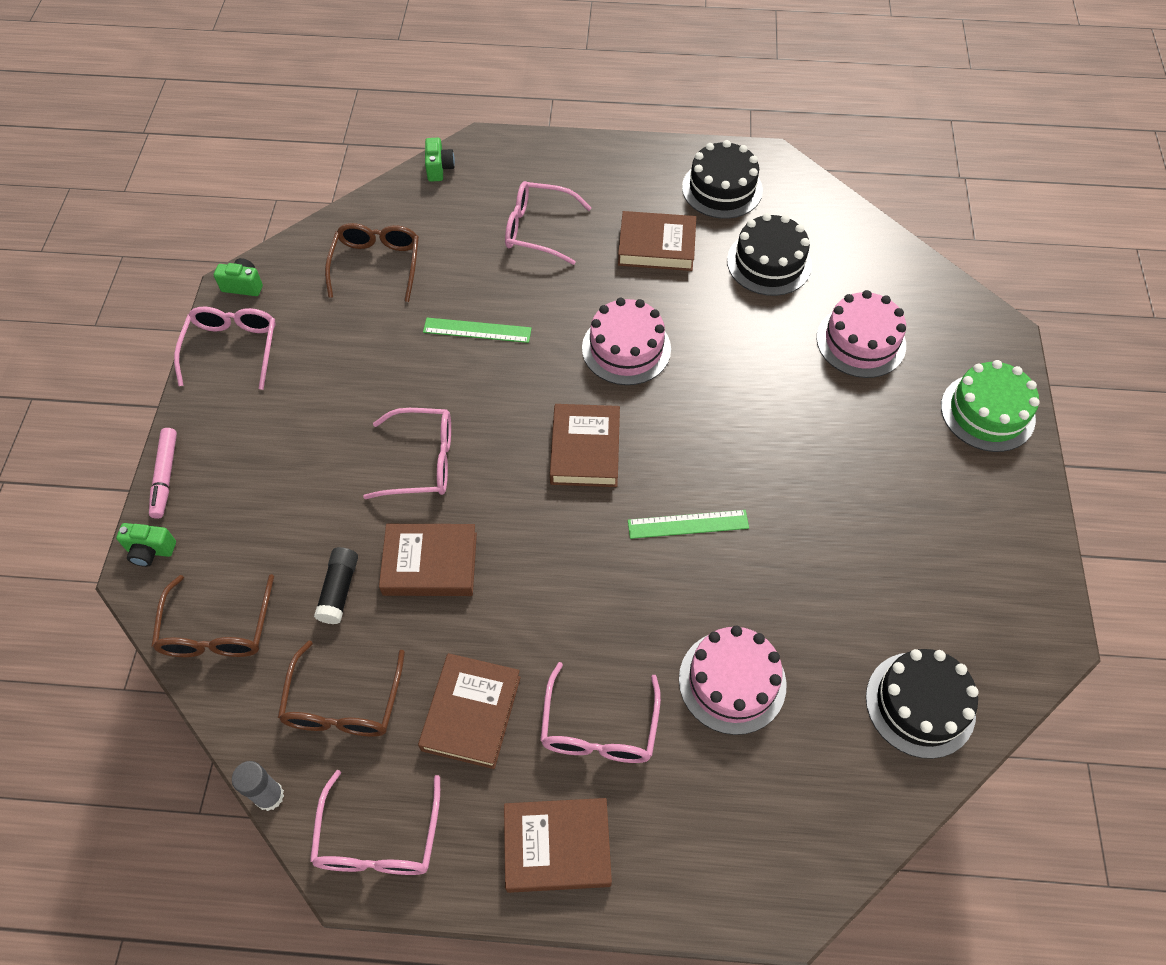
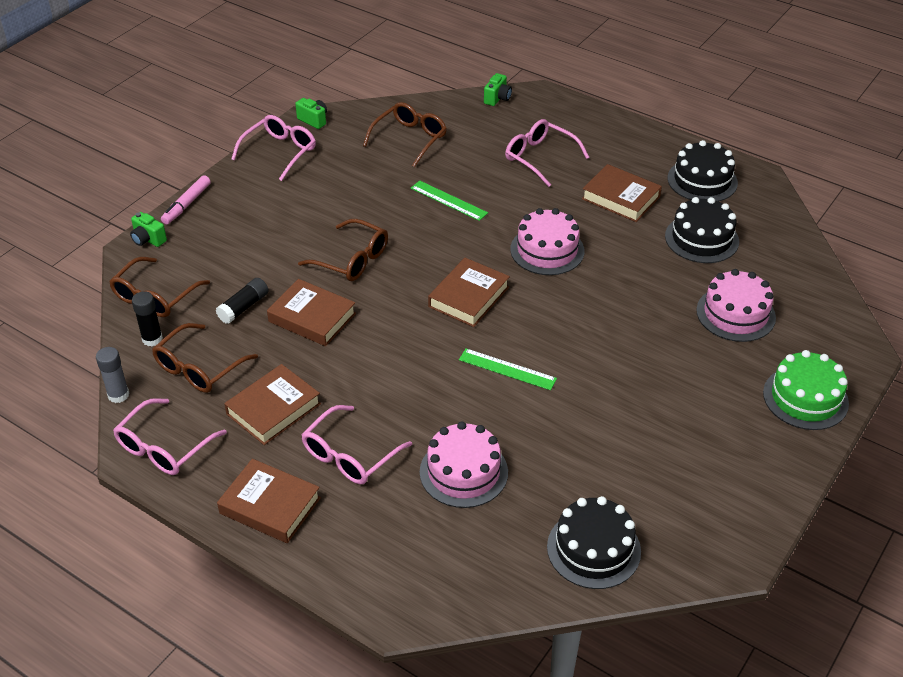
camera: 30 degrees right, 15 degrees down
pink glasses [363,408,451,499] -> brown glasses [298,219,388,281]
none -> black glue stick [132,291,163,346]

